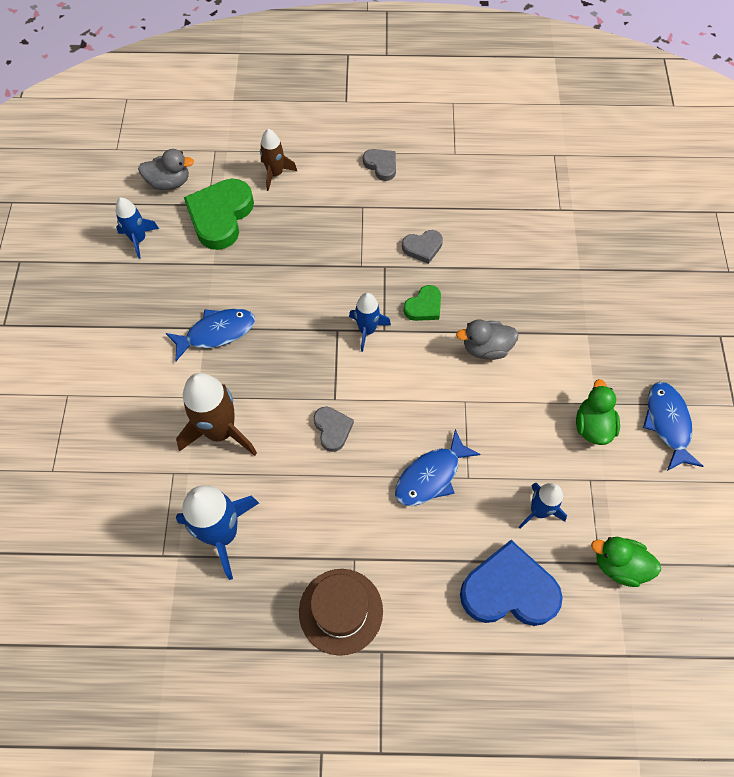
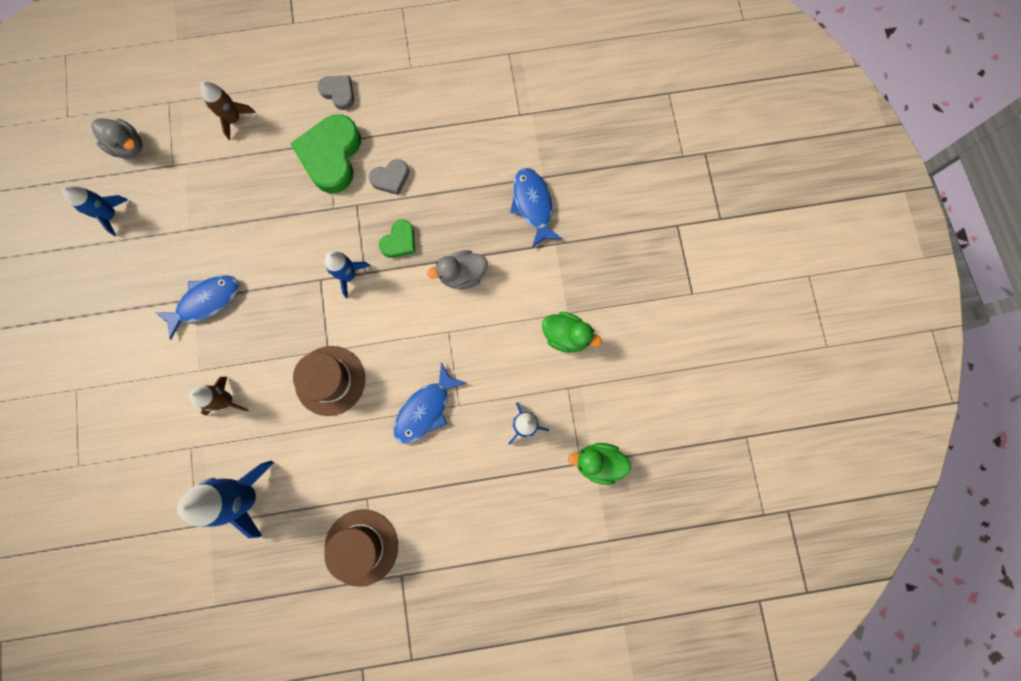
camera: 10 degrees left, 15 degrees up
grey duck [138,149,194,190] -> grey duck turned 45 degrees clockwise [91,118,142,159]
brown rocket [176,373,257,456] -> brown rocket [189,377,249,416], size x0.59
green heart [184,179,254,250] -> green heart moved to [290,114,361,193]
grey heart [314,407,354,452] -> brown hat [293,346,365,416]
blue heart [460,540,563,626] -> none
green duck [576,379,620,445] -> green duck turned 120 degrees clockwise [542,312,602,353]
blue fish [643,382,703,471] -> blue fish moved to [510,168,562,248]

